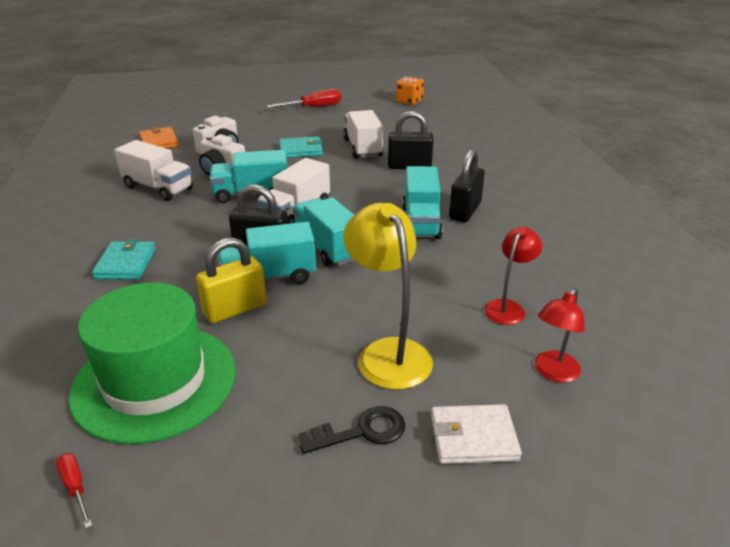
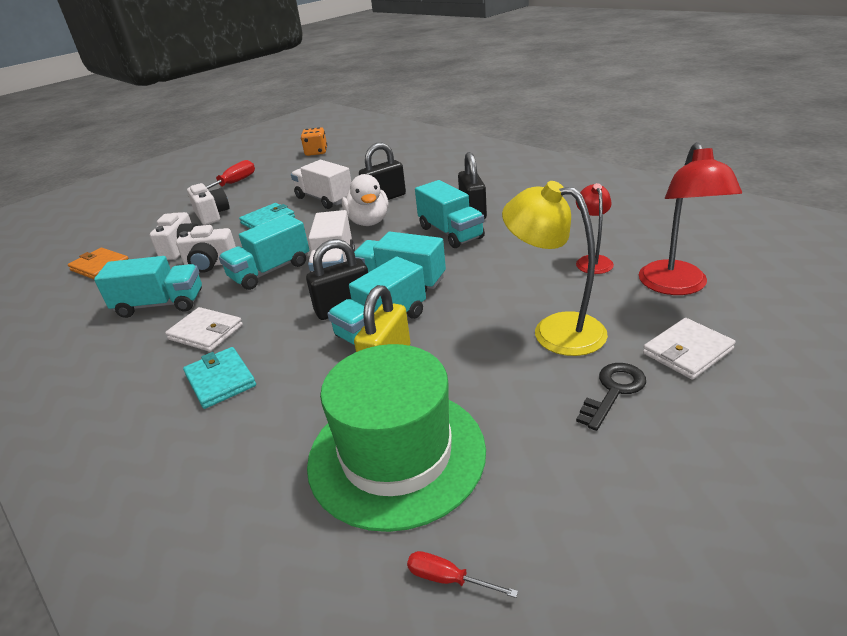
camera: 30 degrees left, 0 degrees up
white truck [114,140,193,201] -> turquoise truck [94,256,202,318]
red lamp [535,288,585,382] -> red lamp [639,142,742,295], size x1.66
none -> white wallet [165,307,243,352]
none -> white camera [187,183,230,225]
none -> white duck [342,174,388,226]

